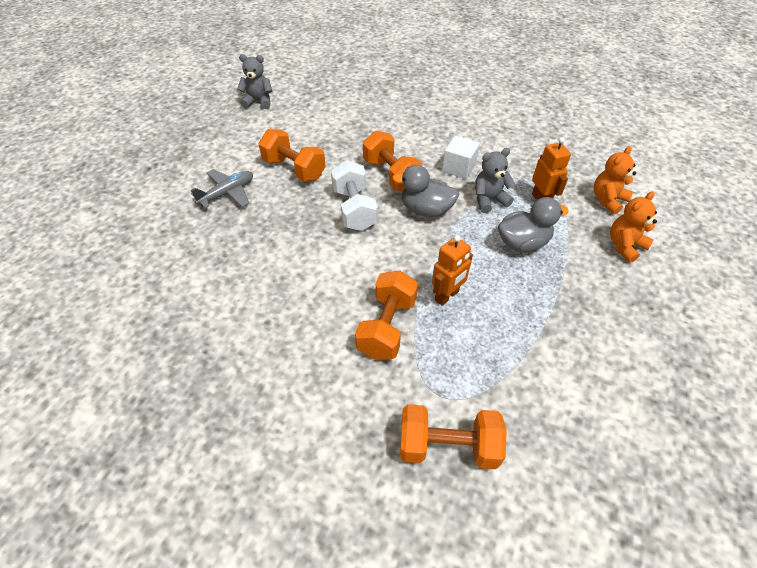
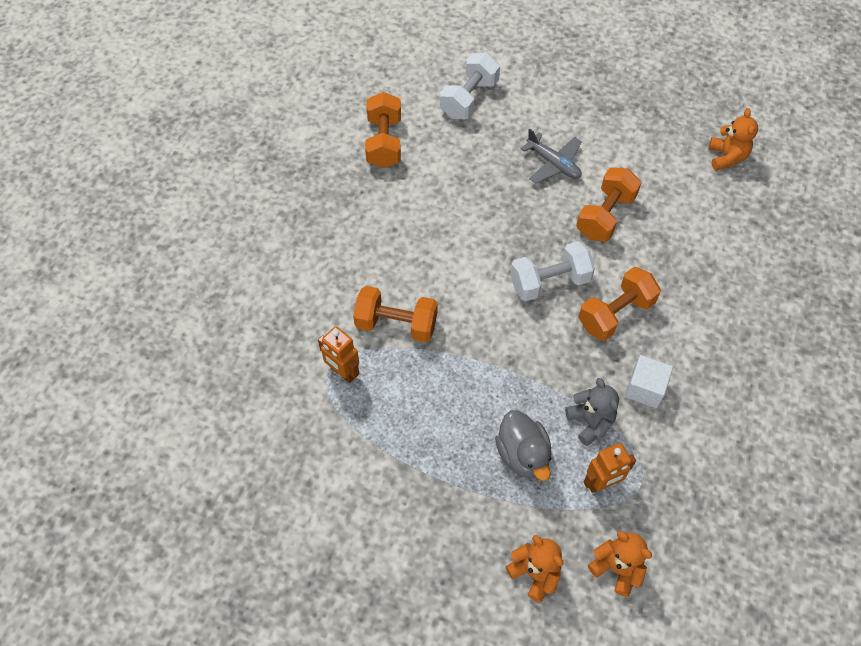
camera: 85 degrees right, 10 degrees up
grey teddy bear [237,54,272,109] -> orange teddy bear [709,108,758,170]
grey duck [392,165,460,217] -> none
orange dumbbell [400,404,507,469] -> orange dumbbell moved to [365,92,401,168]
orange robot [432,235,473,306] -> orange robot moved to [318,326,359,383]
none -> white dumbbell [440,53,500,119]

